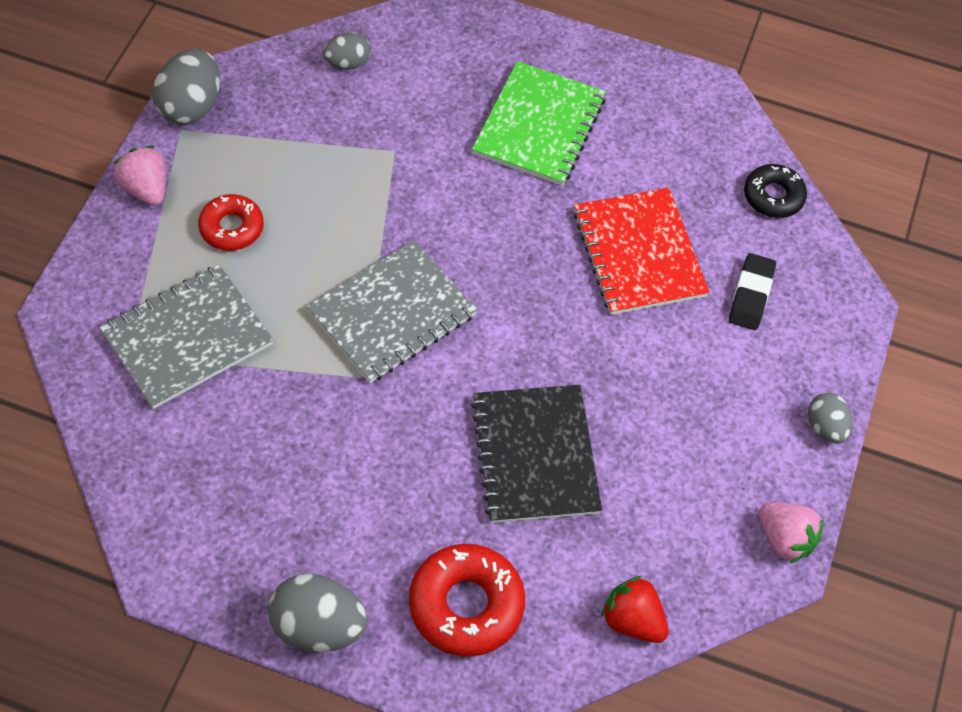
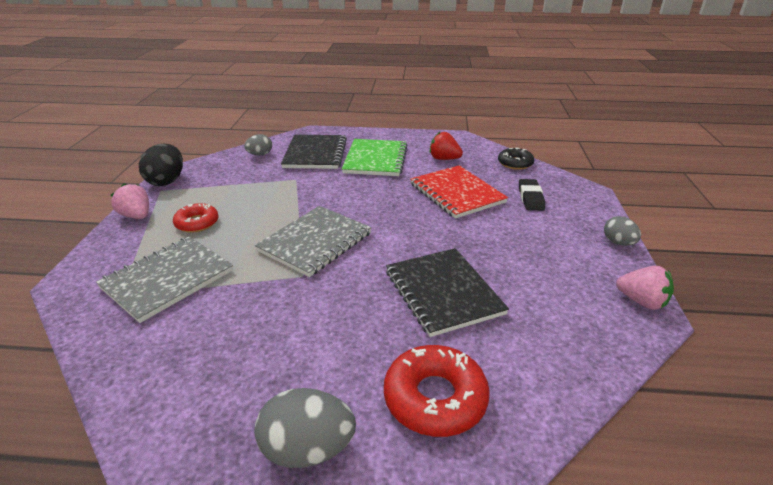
camera: 10 degrees left, 25 degrees down
grey egg [152,49,220,125] -> black egg [139,144,183,186]
red strawberry [601,576,669,643] -> red strawberry moved to [429,132,463,160]
none -> black notebook [281,135,347,169]

